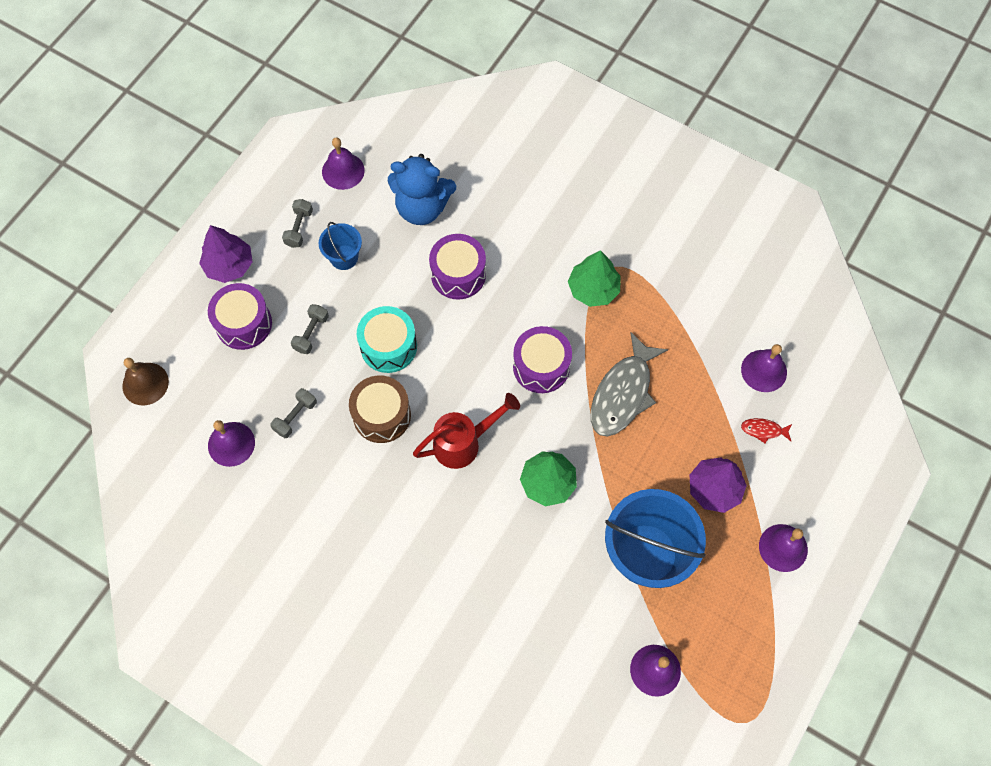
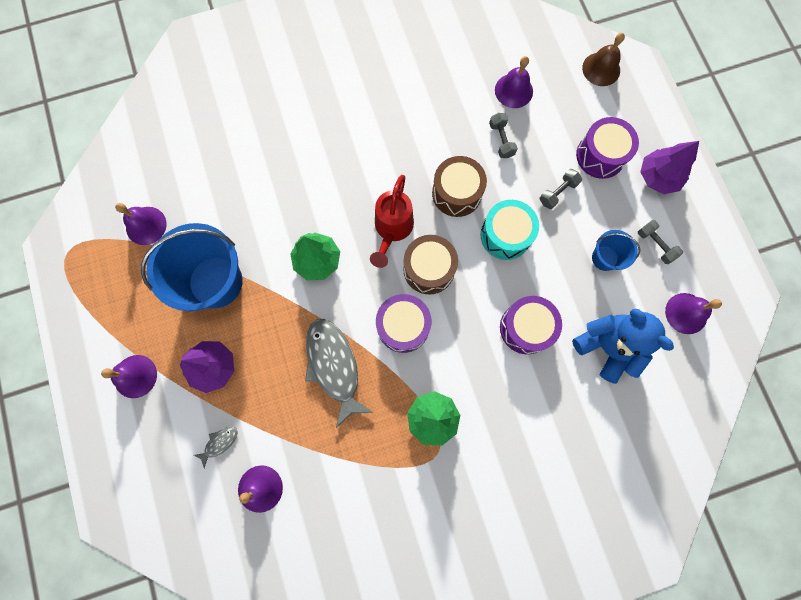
camera: 130 degrees right, 10 degrees up
grey dumbbell [291,304,329,354] -> grey dumbbell turned 75 degrees clockwise [540,169,582,209]
blue teddy bear [388,154,456,225] -> blue teddy bear turned 90 degrees clockwise [572,309,674,384]
red fish [741,418,792,444] -> grey fish [194,427,238,468]
none -> brown drum [403,235,458,295]

